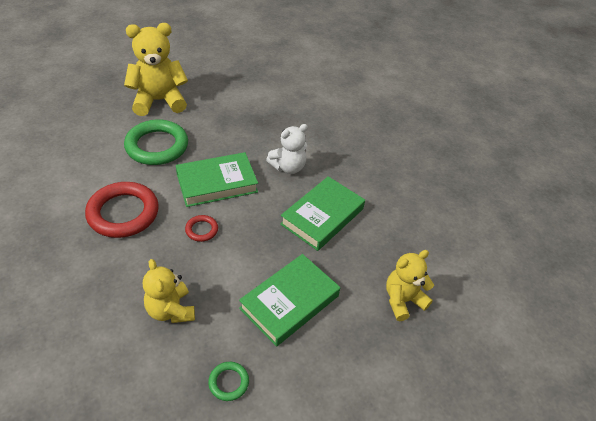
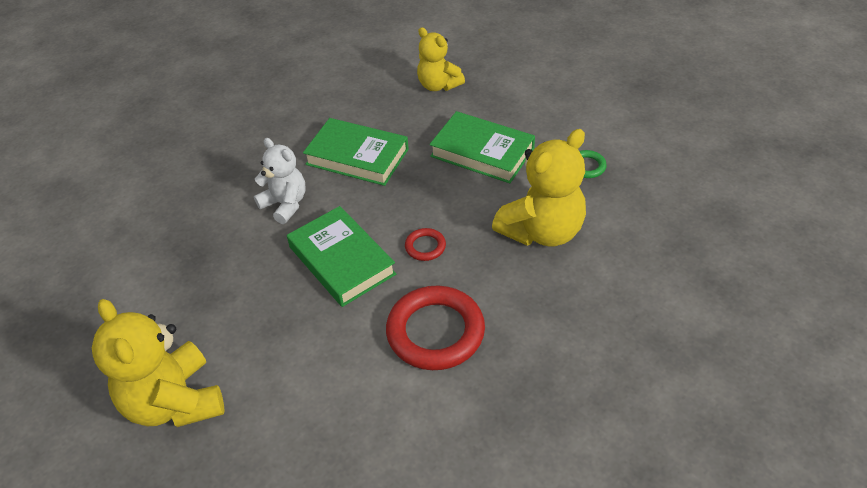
camera: 100 degrees left, 0 degrees up
green ring [124,119,188,165] -> none
yellow teddy bear [143,259,195,323] -> yellow teddy bear [492,129,586,247], size x1.59

